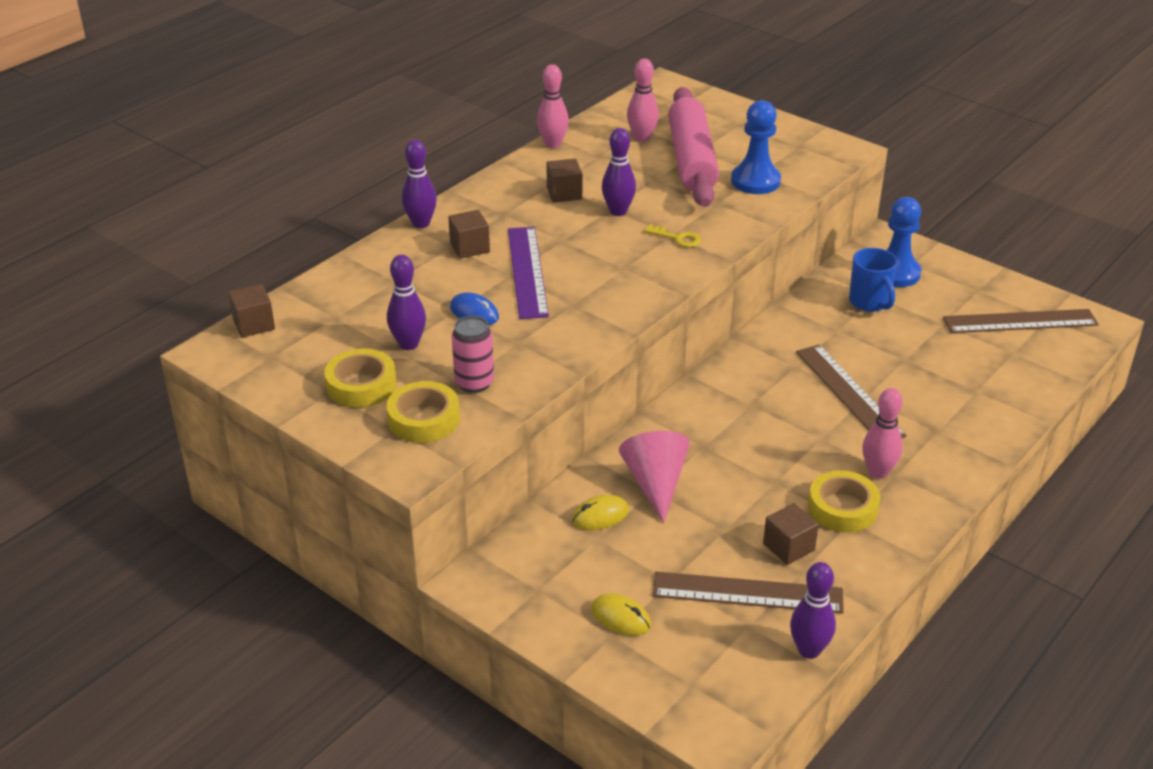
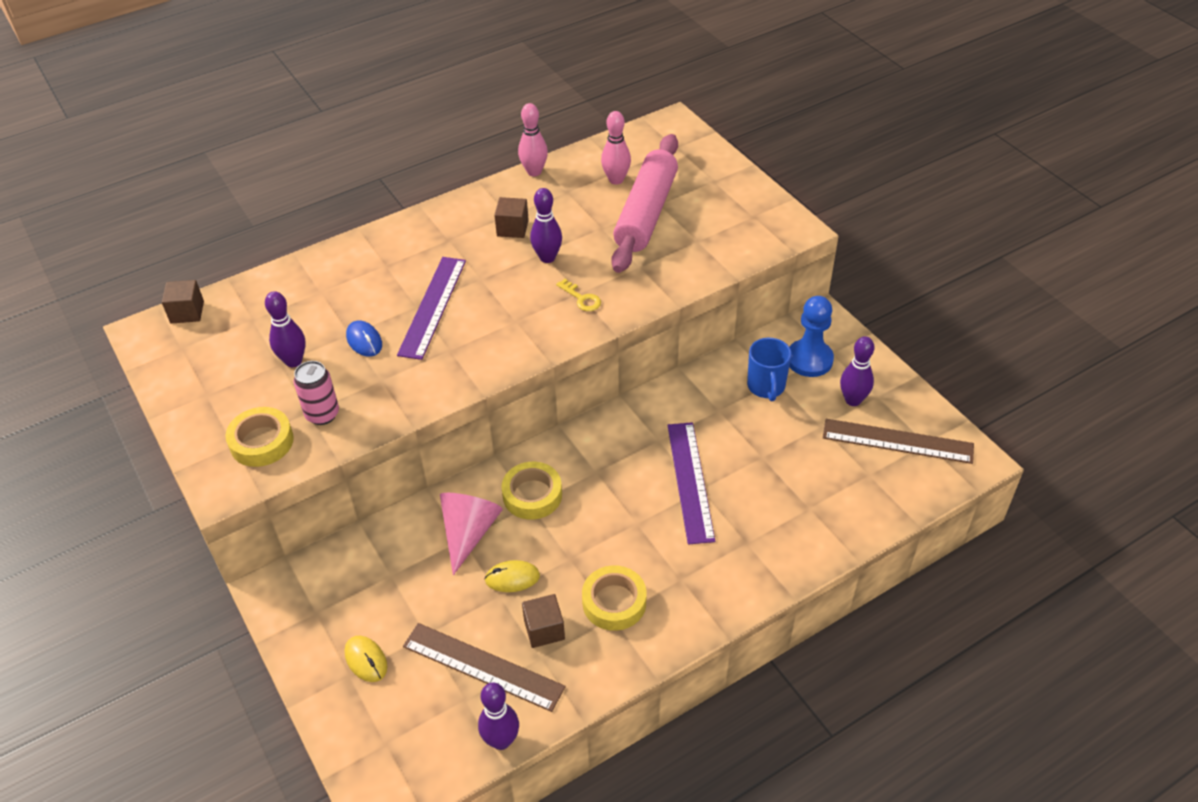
camera: 20 degrees right, 10 degrees up
yellow tape [324,349,397,408] -> yellow tape moved to [501,462,562,520]
purple bowling pin [402,139,437,228] -> purple bowling pin moved to [840,336,874,406]
brown cube [448,210,490,259] -> none
yellow mouse [572,495,629,530] -> yellow mouse moved to [485,560,540,592]
blue pawn [731,100,781,194] -> none
brown ruler [796,344,907,438] -> purple ruler [667,422,715,545]
pink bowling pin [862,388,903,479] -> none

